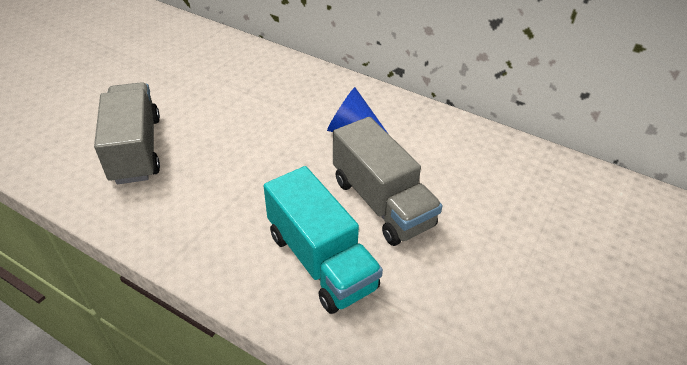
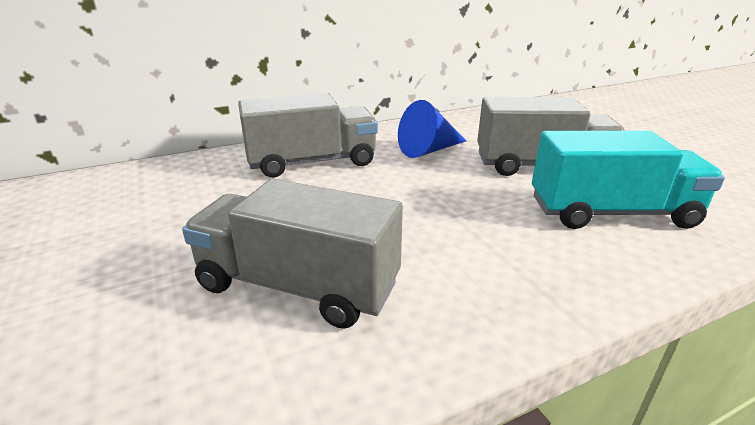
camera: 55 degrees left, 15 degrees down
none -> grey truck [238,93,378,177]

